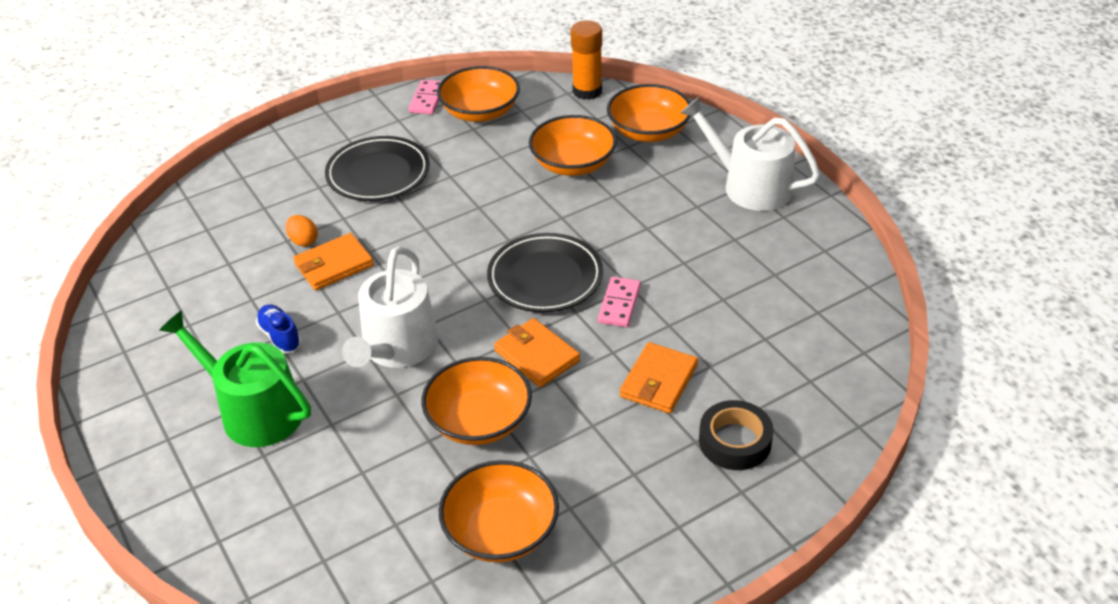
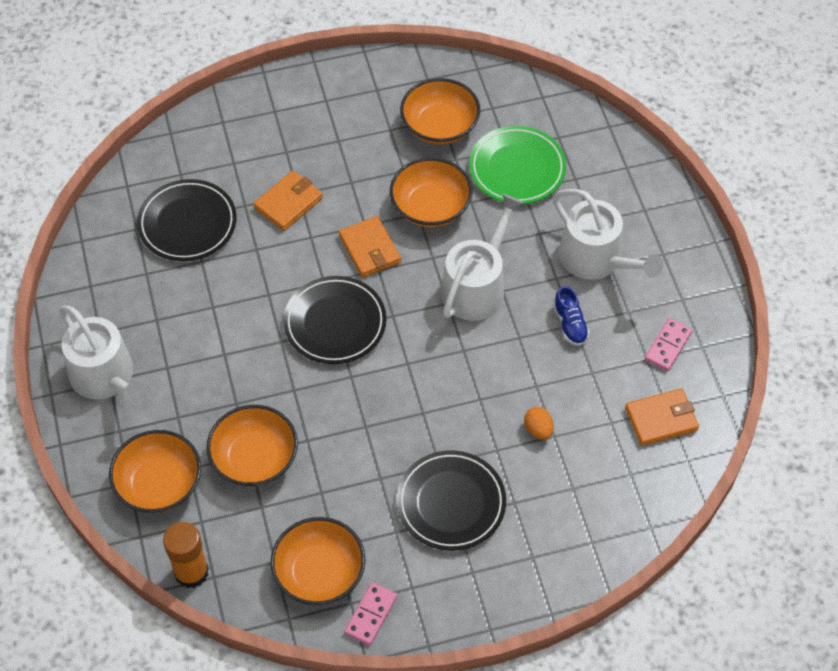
camera: 165 degrees left, 15 degrees up
green watering can [159,310,311,447] -> white watering can [553,189,663,280]
orange wallet [293,233,374,290] -> orange wallet moved to [625,388,699,446]
pink domino [598,277,641,327] -> pink domino moved to [645,318,693,371]
black tape [699,400,774,470] -> none
none -> black plate [137,179,237,261]
none -> green plate [469,126,566,204]

